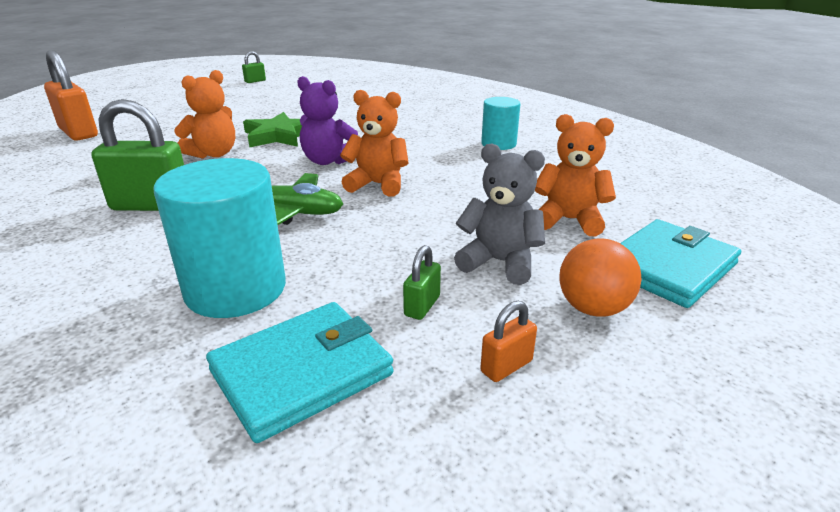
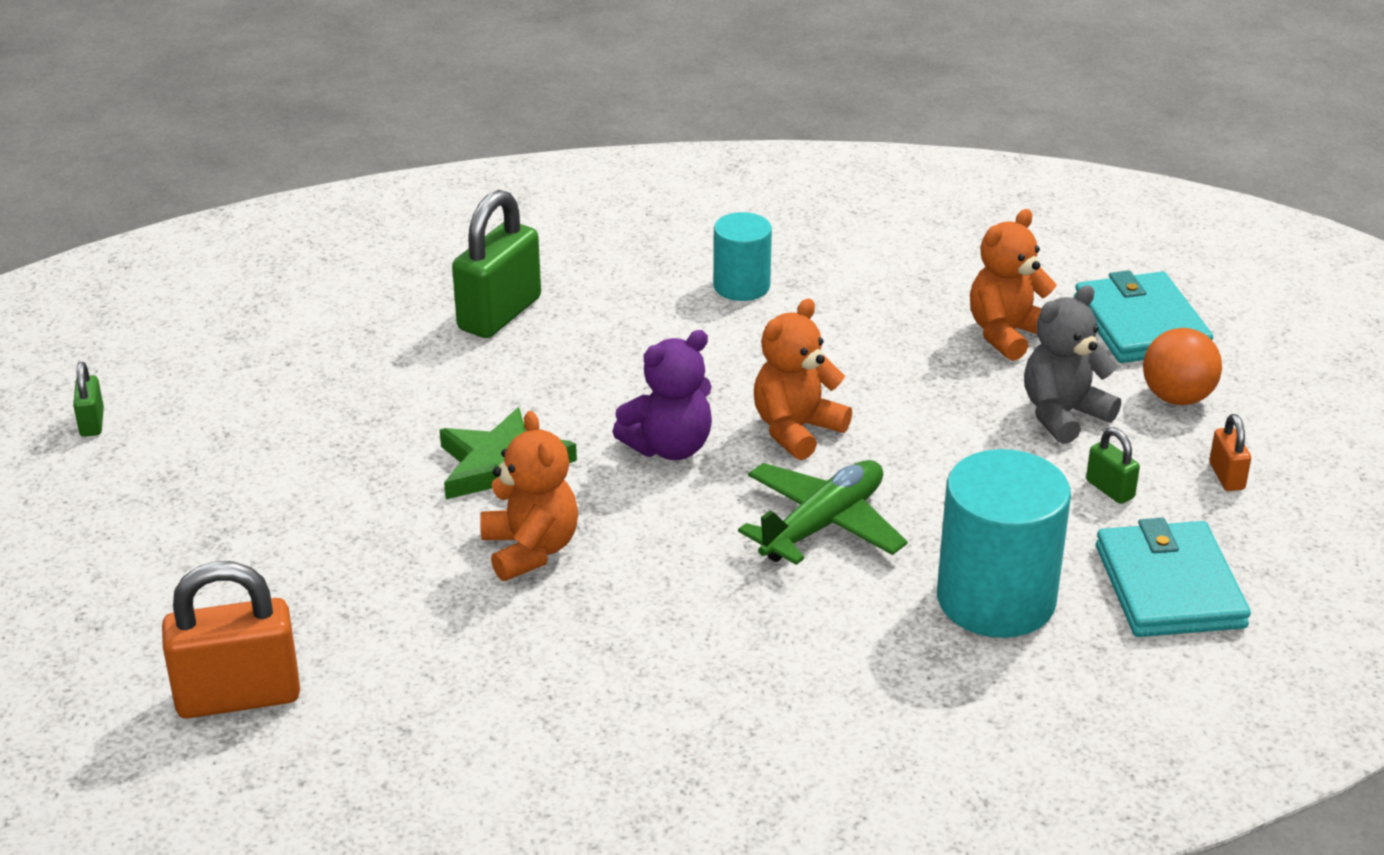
camera: 60 degrees left, 5 degrees up
green padlock [91,99,184,211] -> green padlock moved to [452,190,541,338]

